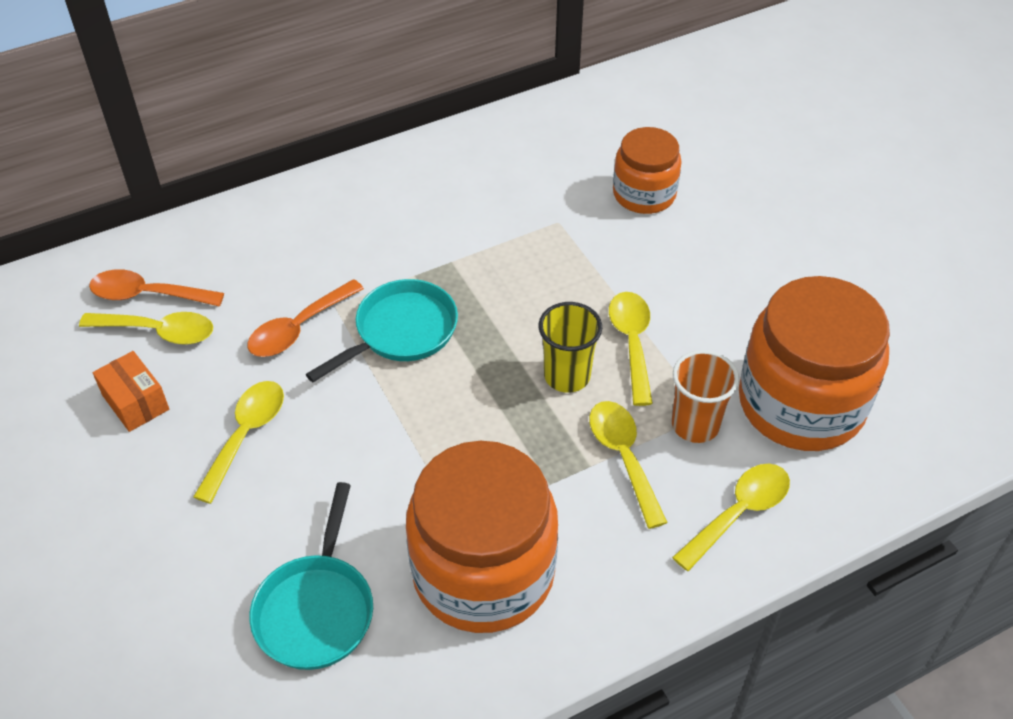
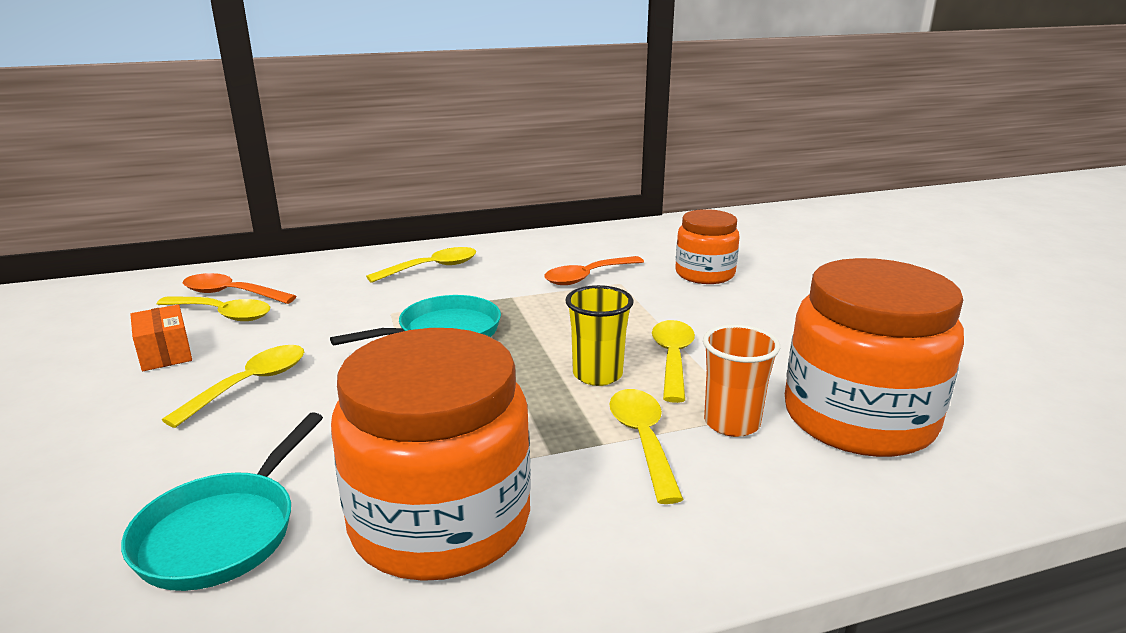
camera: 10 degrees right, 25 degrees down
orange spoon [247,279,364,357] -> orange spoon moved to [544,256,644,285]
yellow spoon [672,464,790,571] -> yellow spoon moved to [366,247,476,283]

